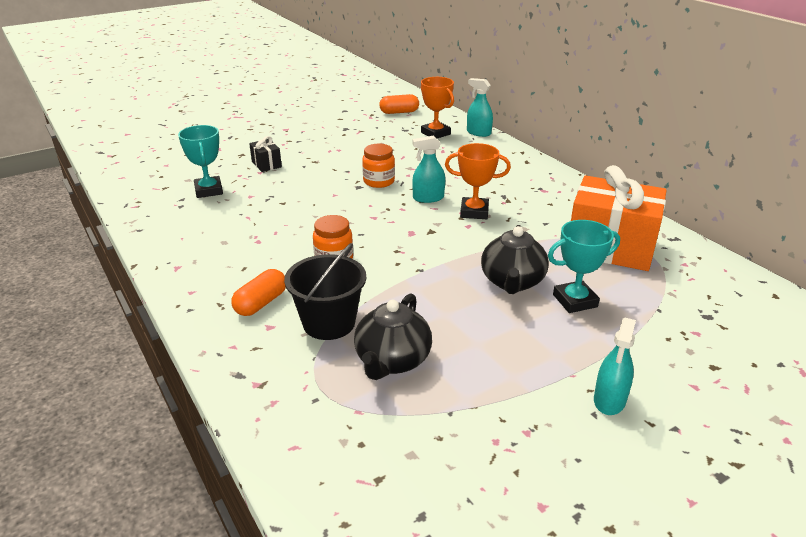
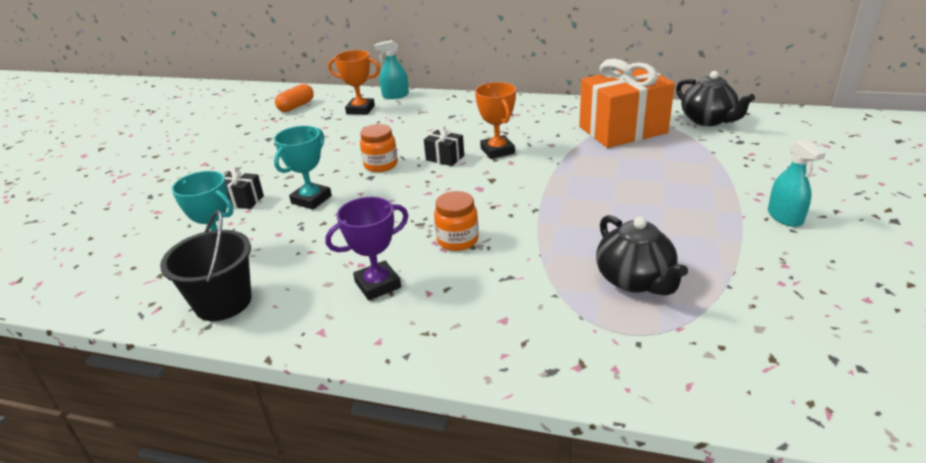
camera: 40 degrees left, 0 degrees up
orange capsule [231,269,286,316] -> none
black bucket [284,243,366,340] -> black bucket moved to [160,210,252,321]
turquoise spray bottle [412,136,445,203] -> black gift [424,126,464,166]
orange trophy [445,143,511,219] -> orange trophy turned 75 degrees counterclockwise [475,82,516,159]
black teapot [481,225,549,294] -> black teapot moved to [676,71,755,126]
turquoise trophy [548,220,620,313] -> turquoise trophy moved to [274,126,332,210]
none -> purple trophy [325,197,409,300]

